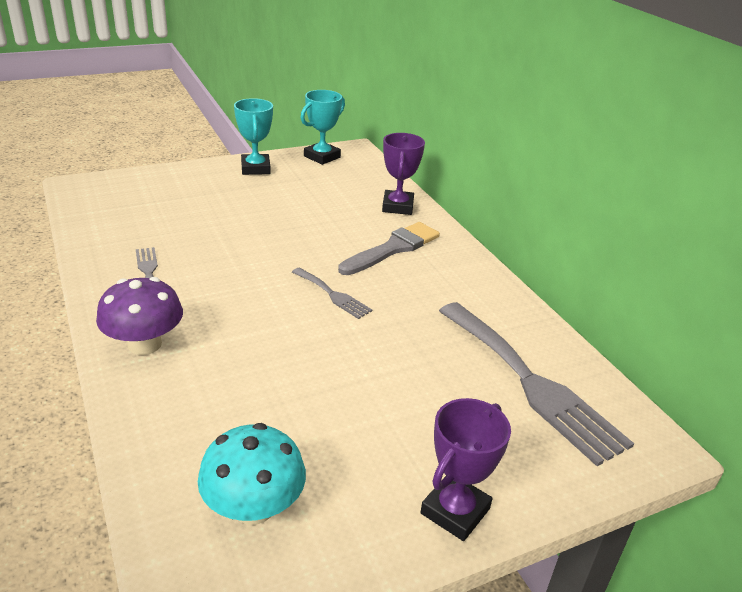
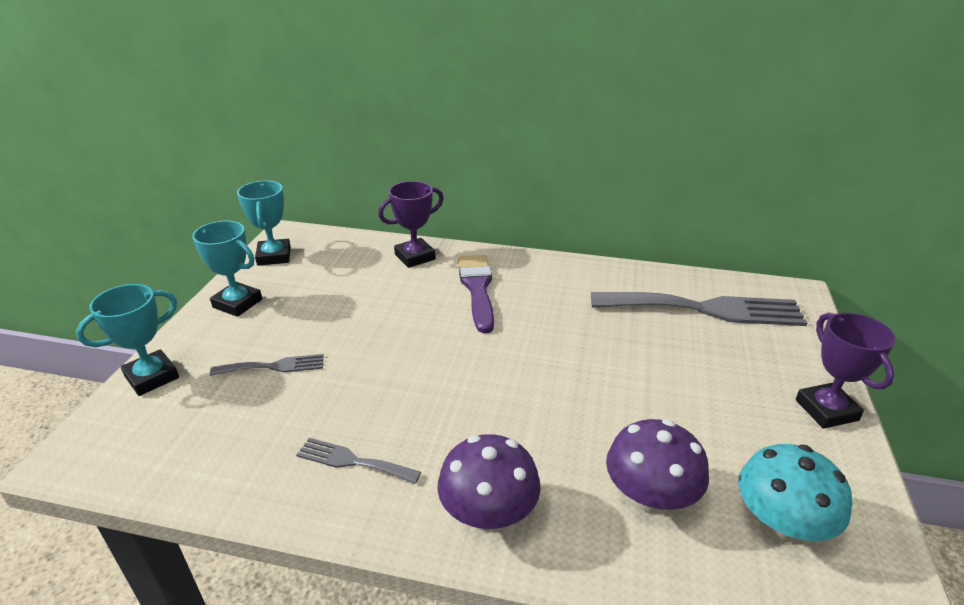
camera: 50 degrees left, 0 degrees up
grey fork [292,268,372,319] -> grey fork moved to [210,354,324,376]
grey brush [338,222,440,275] -> purple brush [458,255,494,333]
purple trophy [382,133,425,215] -> purple trophy turned 75 degrees counterclockwise [378,181,444,268]
none -> turquoise trophy [76,284,179,396]
none -> purple mushroom [606,419,709,514]

